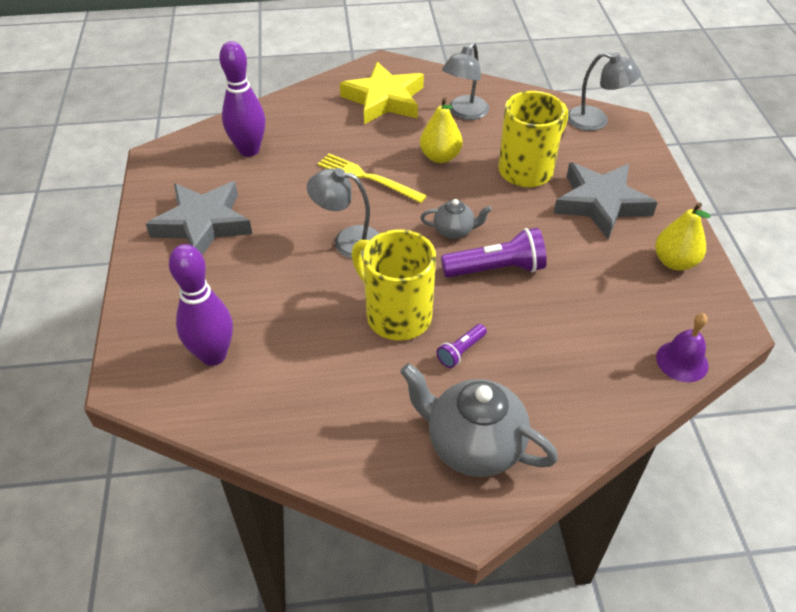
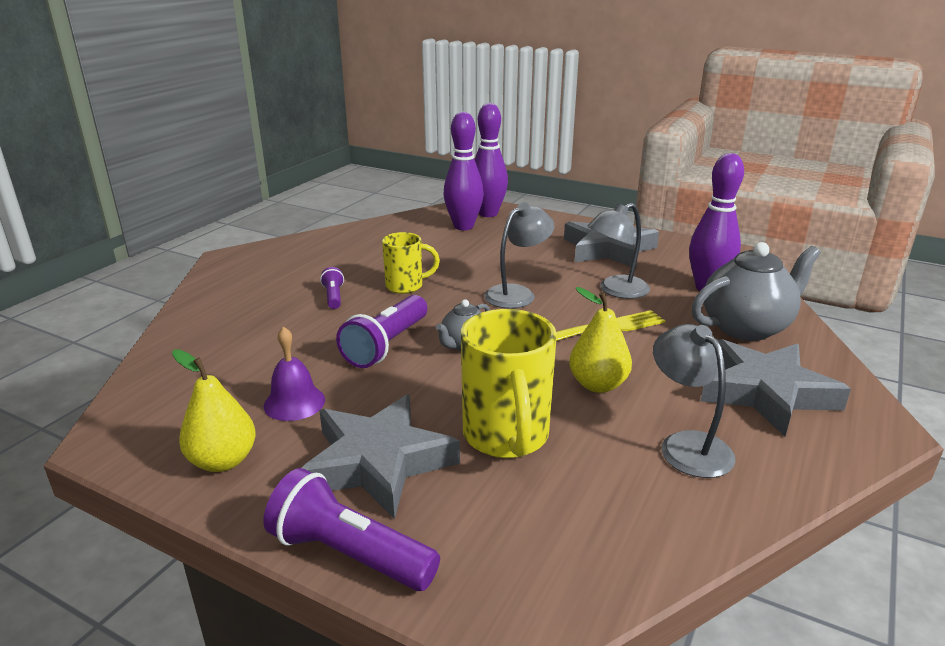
camera: 125 degrees right, 20 degrees down
yellow star [340,62,424,124] -> grey star [701,339,851,436]
yellow mug [351,230,436,340] -> yellow mug [382,232,440,294], size x0.60
grey teapot [400,363,558,477] -> grey teapot moved to [691,242,821,341]
grey lamp [568,52,641,131] -> grey lamp moved to [587,203,650,299]
purple bell [656,313,709,382] -> purple bell moved to [263,326,325,421]
none -> purple flashlight [263,468,440,591]
none -> purple bowling pin [475,103,508,217]

